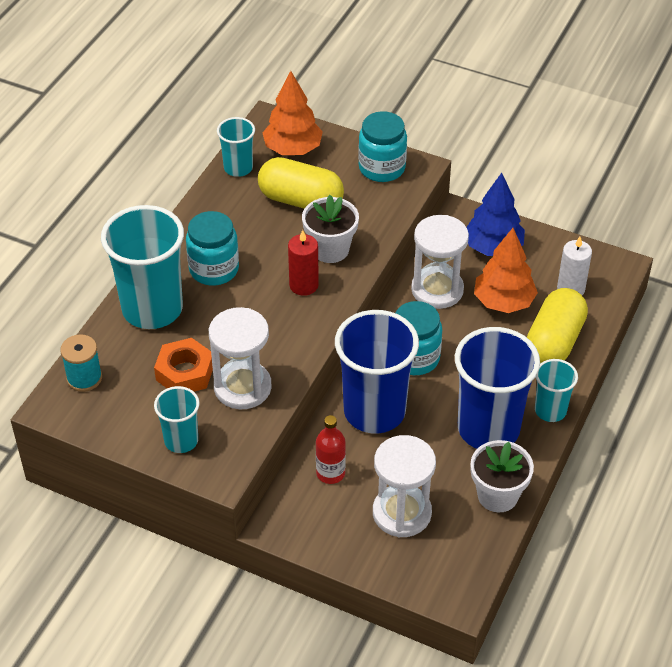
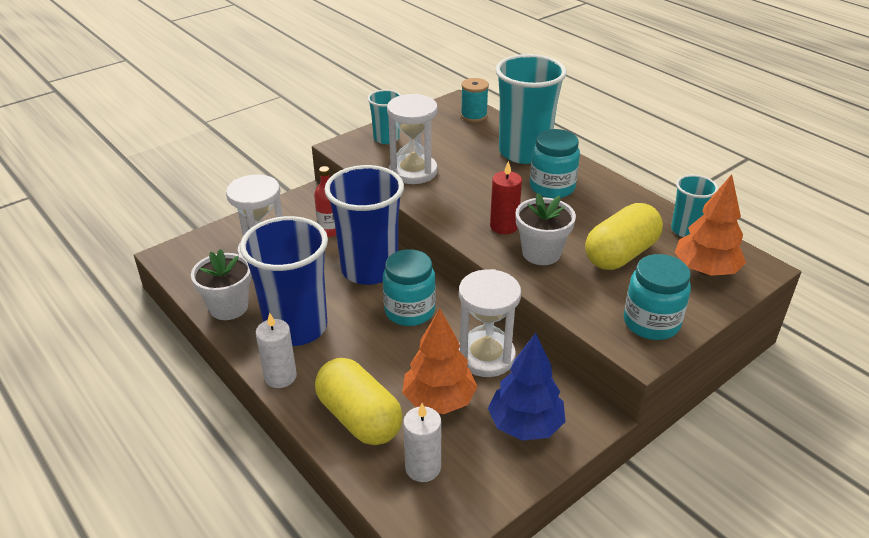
camera: 115 degrees right, 10 degrees down
orange nut [154,338,213,392] -> none
turquoise cup [535,359,578,422] -> white candle [256,312,297,388]

